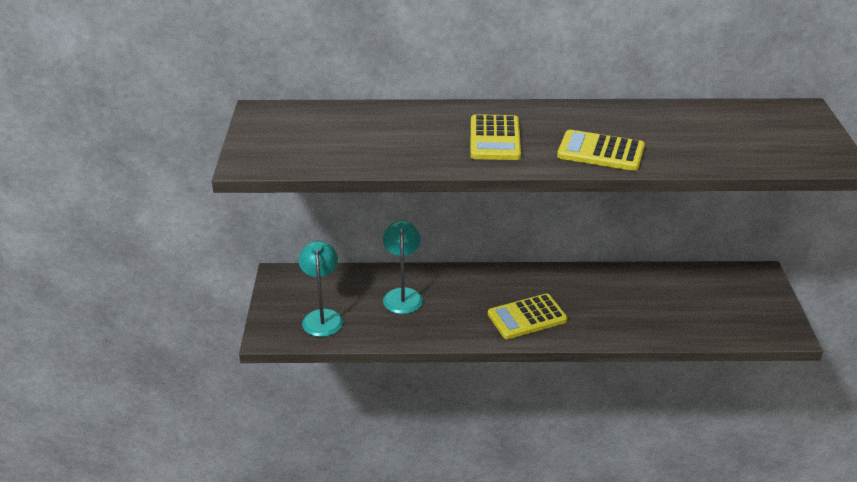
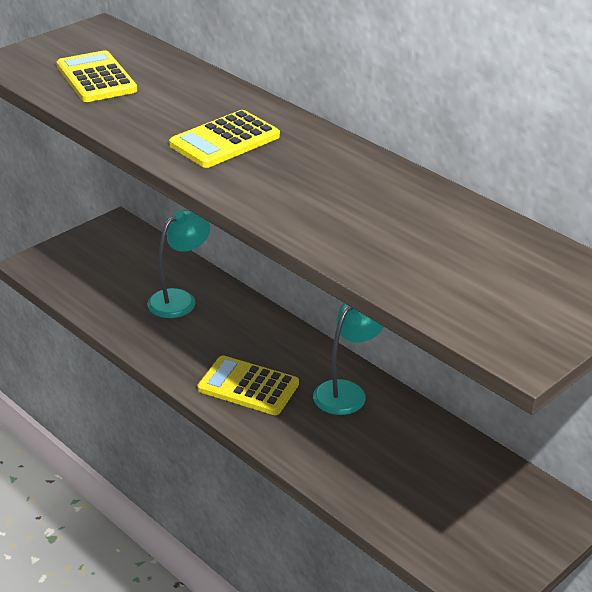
camera: 45 degrees right, 0 degrees up
turquoise lamp [298,241,344,337] -> turquoise lamp moved to [313,303,384,415]
yellow calculator [557,130,645,171] -> yellow calculator moved to [57,50,137,102]

